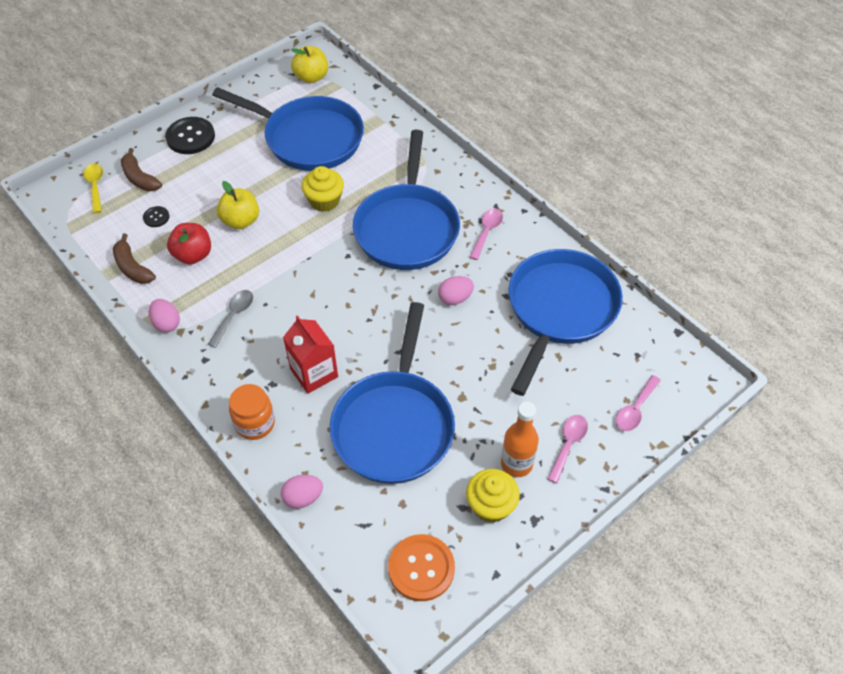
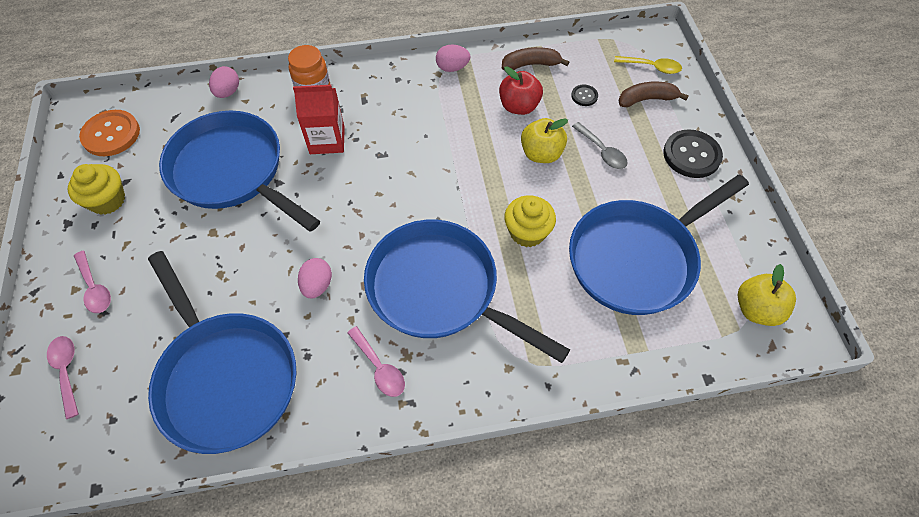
camera: 120 degrees right, 5 degrees up
grey spoon [208,290,253,348] -> grey spoon moved to [572,122,628,169]
orange bottle [501,402,539,477] -> none

